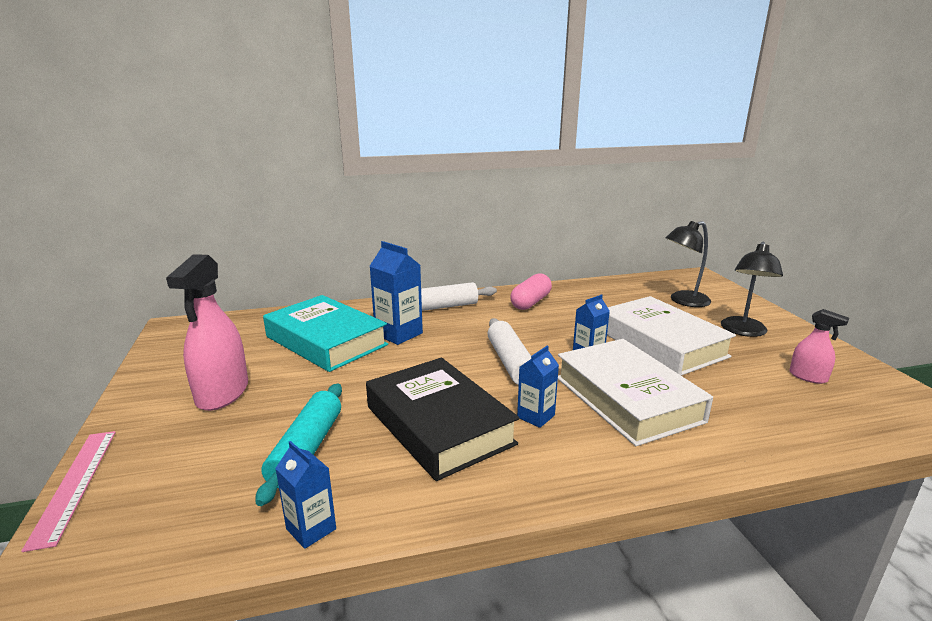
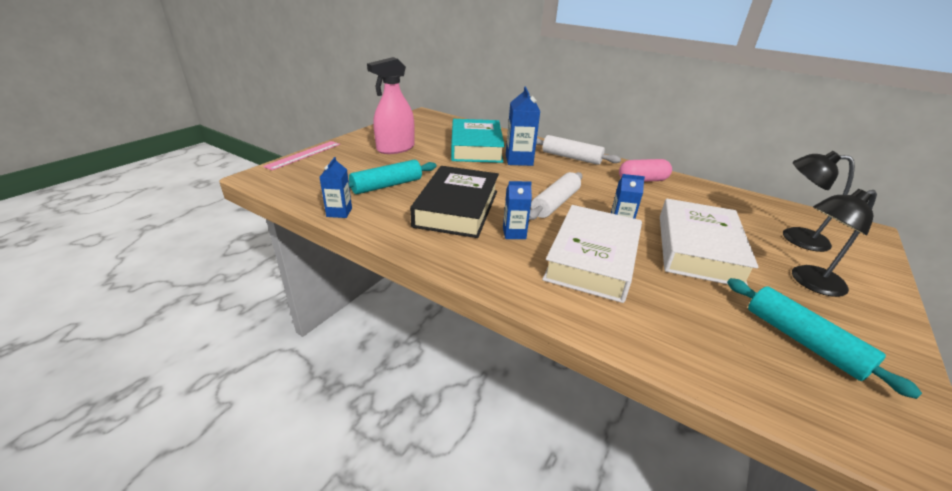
camera: 45 degrees right, 10 degrees up
pink spray bottle [789,309,849,384] -> turquoise rolling pin [727,278,922,399]

